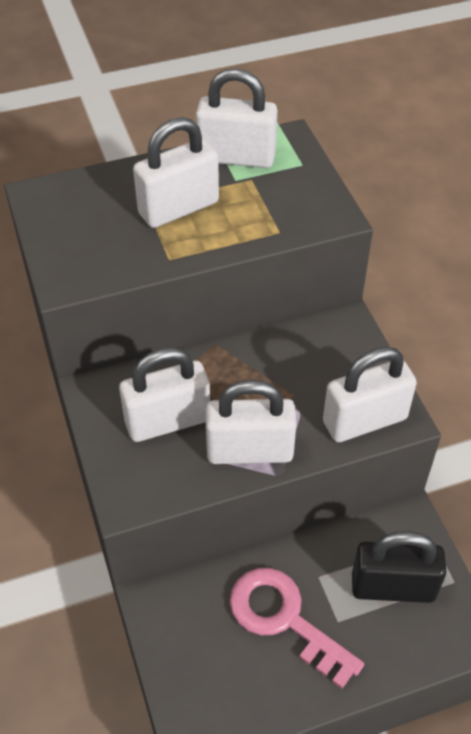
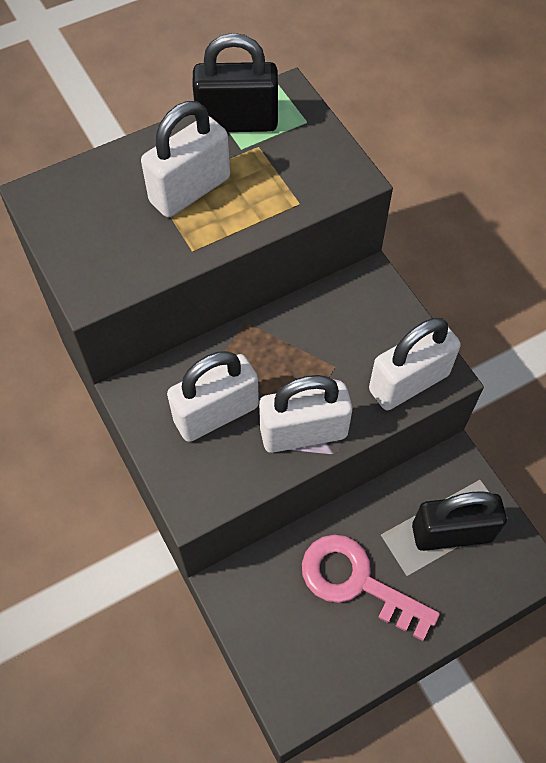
camera: 10 degrees left, 10 degrees up
white padlock [196,68,277,168] -> black padlock [192,33,278,132]

